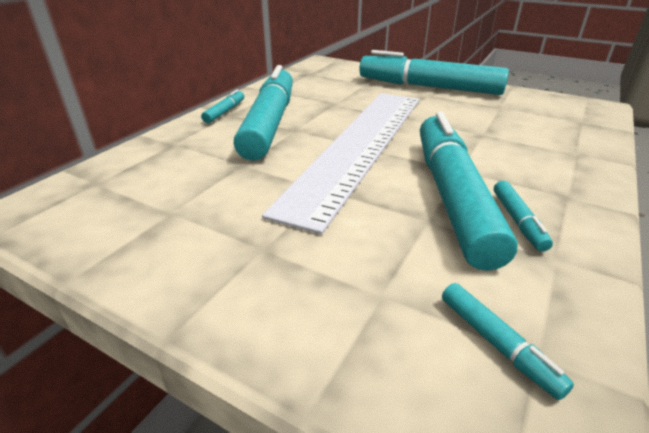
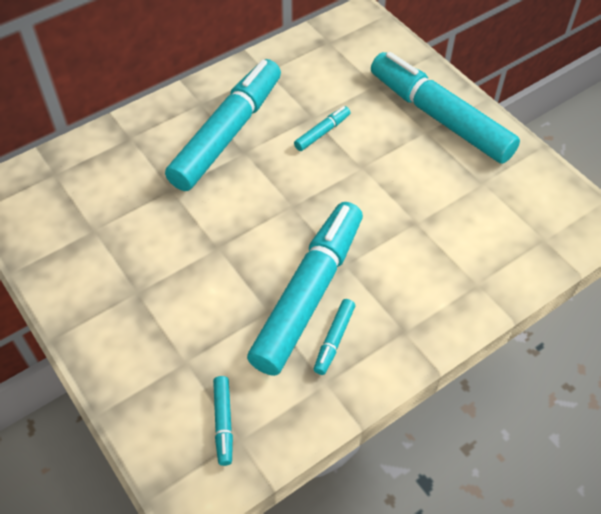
camera: 25 degrees right, 20 degrees up
turquoise marker [201,89,244,123] -> turquoise marker moved to [294,106,350,151]
white ruler [262,93,419,234] -> none

